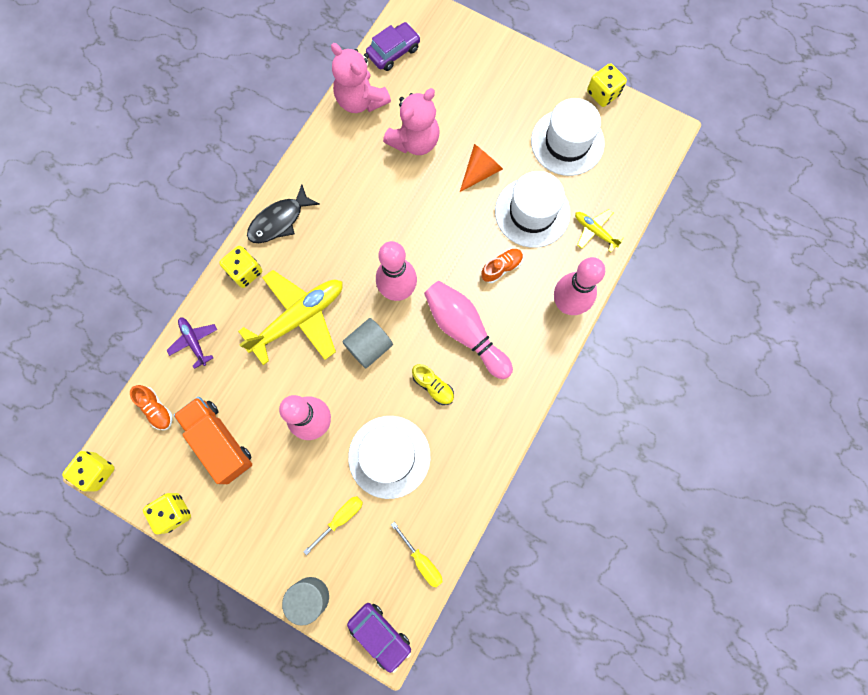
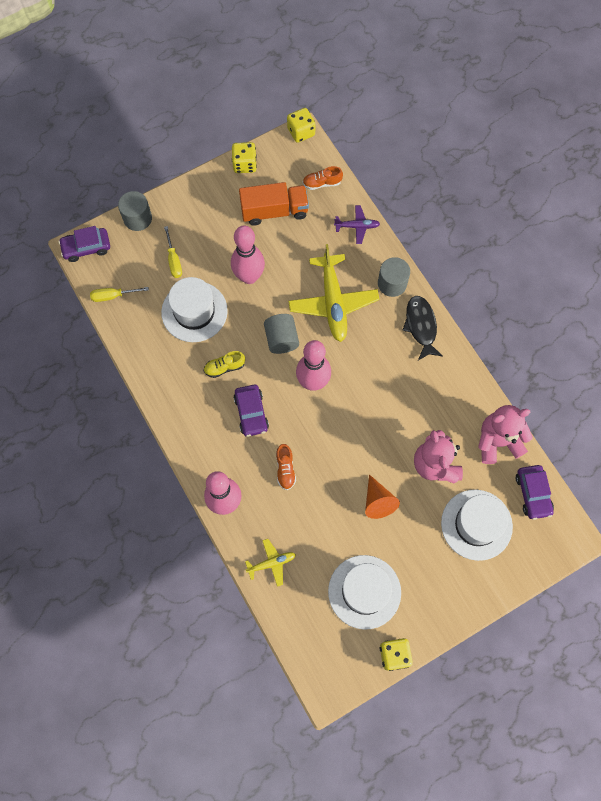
camera: 120 degrees right, 5 degrees down
yellow dice [219,246,262,288] -> grey cylinder [378,257,410,297]
pink bowling pin [424,281,513,379] -> purple car [233,385,269,437]
white hat [495,171,570,248] -> white hat moved to [441,490,513,561]

